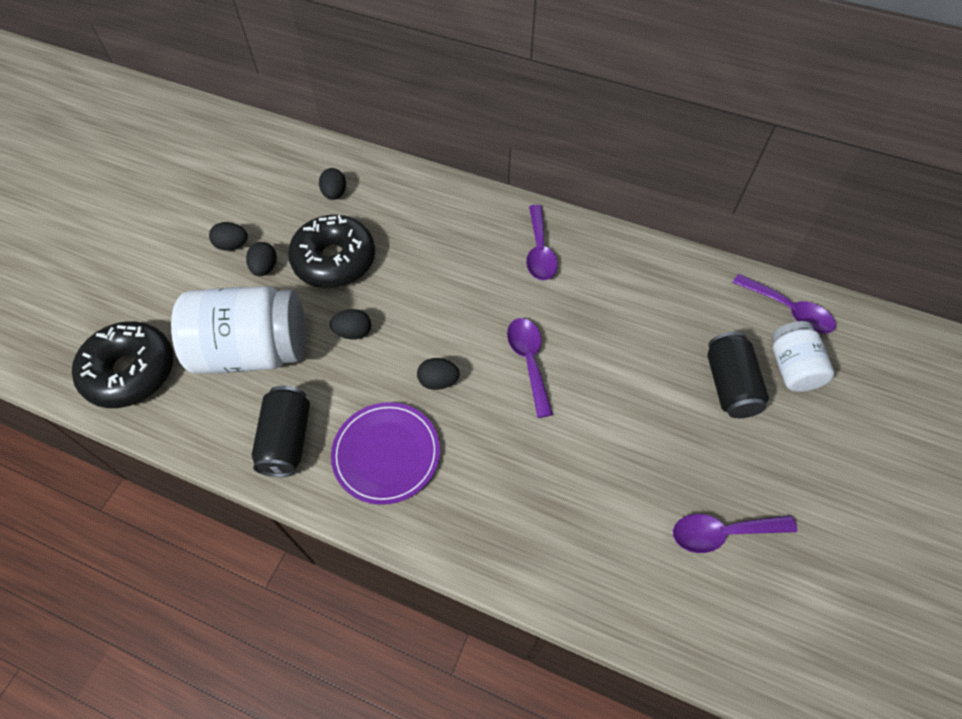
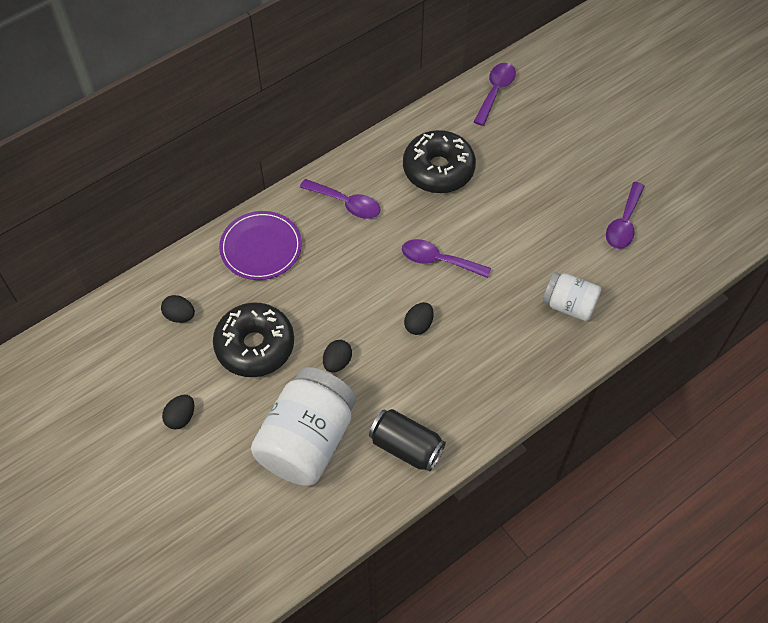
camera: 60 degrees left, 0 degrees up
black donut [72,321,173,408] -> black donut moved to [403,130,476,193]
black egg [246,242,277,276] -> none
purple plate [331,402,440,505] -> purple plate moved to [219,211,302,280]
black can [707,332,769,418] -> none
purple spoon [732,274,836,333] -> purple spoon turned 45 degrees counterclockwise [474,63,516,126]
white jar [772,321,834,392] -> white jar moved to [542,272,601,321]

